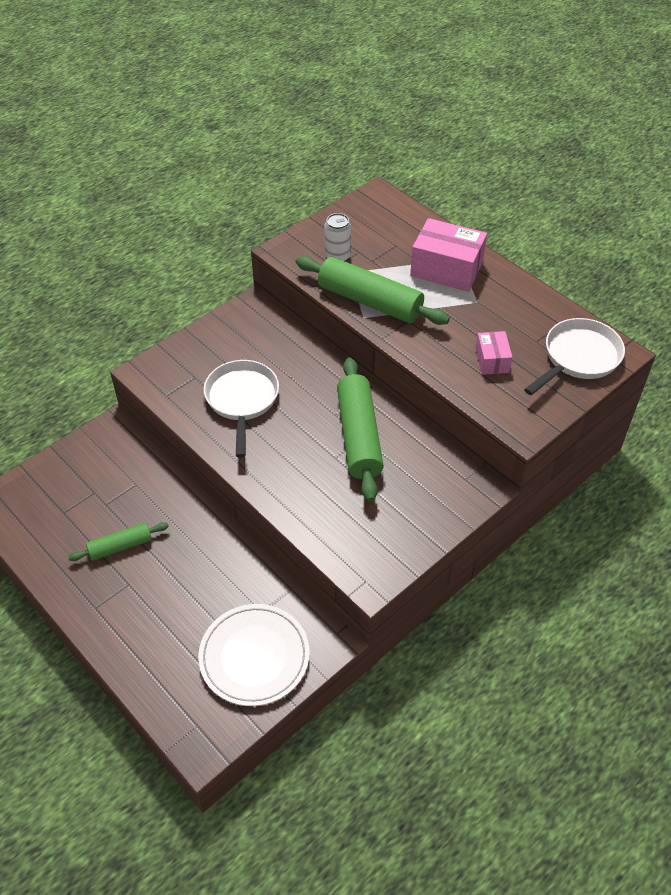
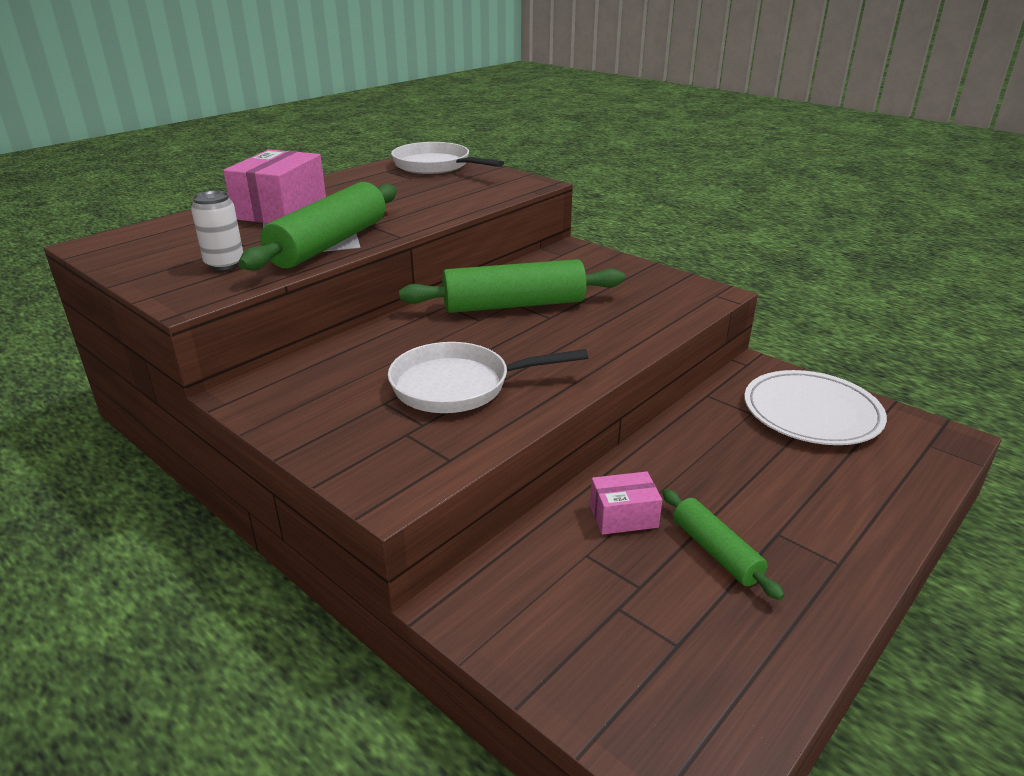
camera: 95 degrees left, 20 degrees down
pink box [475,331,513,375] -> pink box moved to [590,471,662,535]

